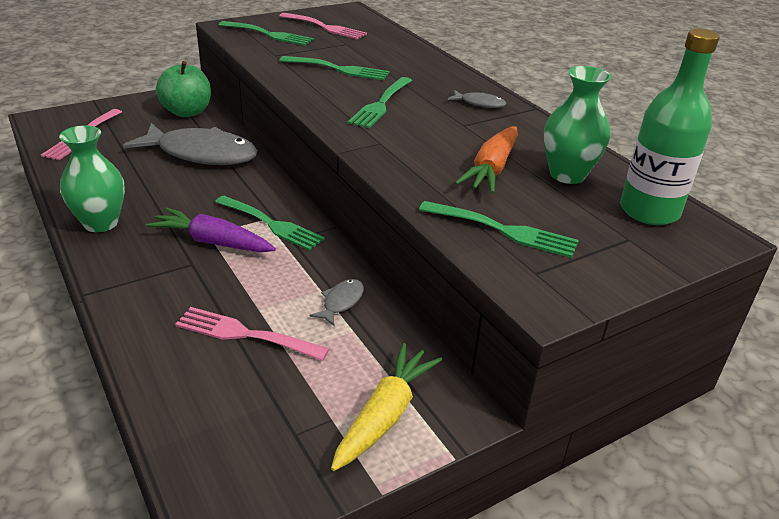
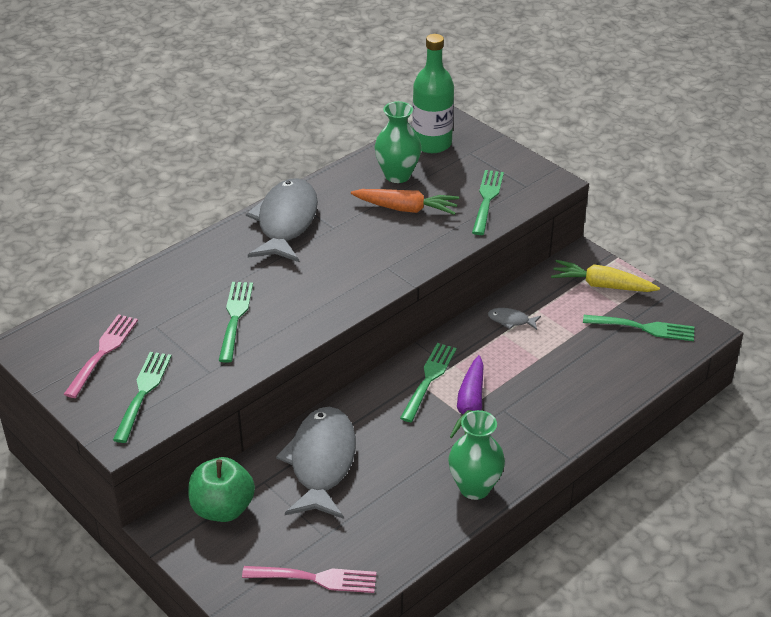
camera: 100 degrees left, 5 degrees up
pink fork [175,307,329,361] -> none
green fork [348,77,412,128] -> green fork moved to [583,315,694,341]
grey fish [448,90,506,108] -> grey fish [246,178,318,262], size x2.44

